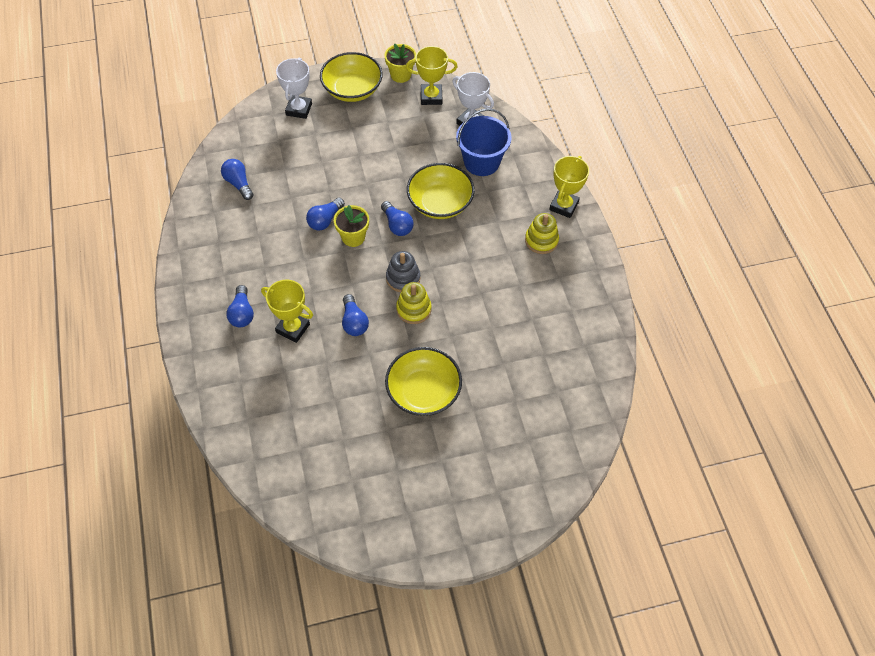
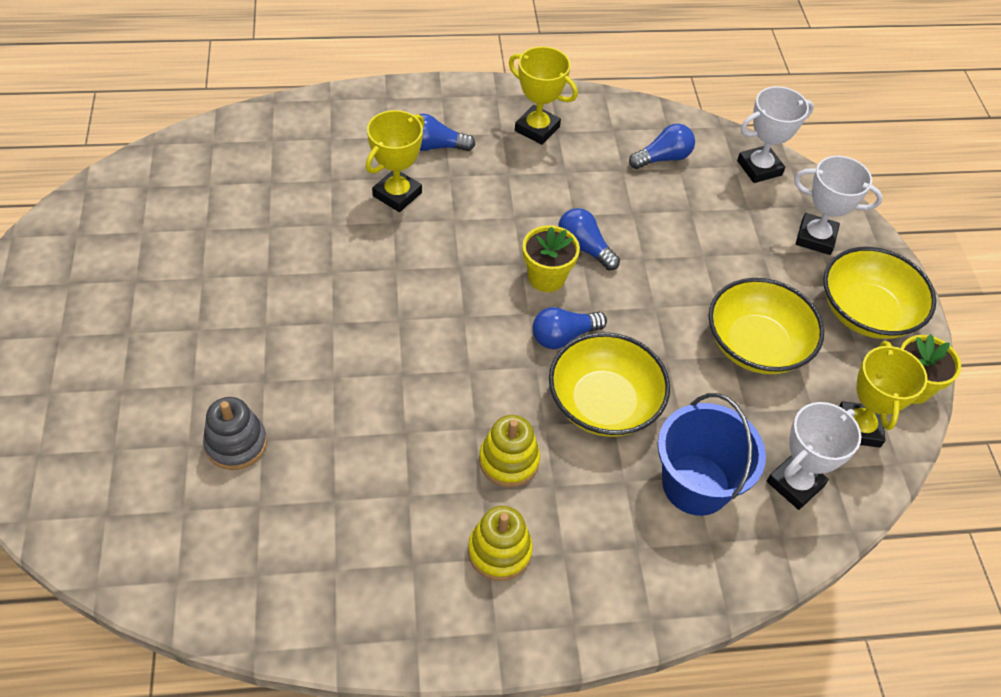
camera: 95 degrees right, 5 degrees down
blue light bulb [342,294,369,336] -> none
yellow bowl [385,347,462,416] -> yellow bowl moved to [709,278,824,374]
grey stacking toy [386,251,421,292] -> grey stacking toy moved to [203,397,267,470]
yellow stacking toy [396,282,432,324] -> yellow stacking toy moved to [479,415,540,487]
yellow trophy [549,156,589,218] -> yellow trophy moved to [509,46,578,145]
none -> white trophy [737,86,814,183]

